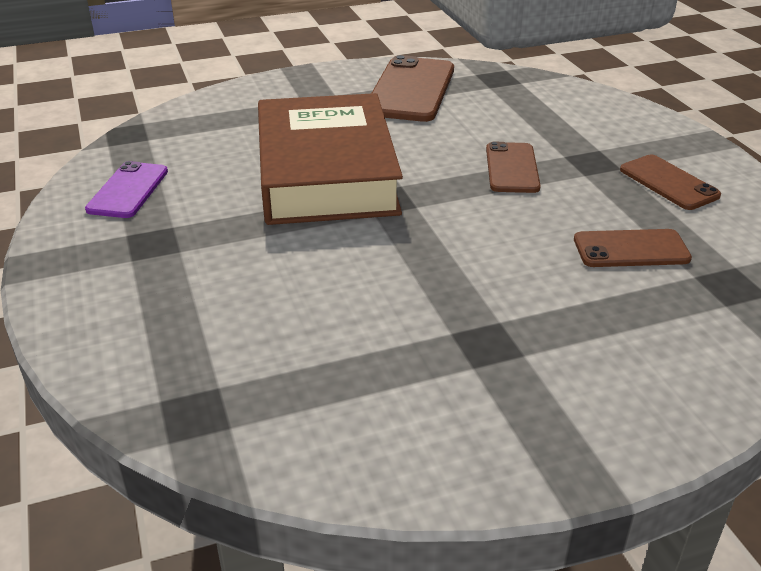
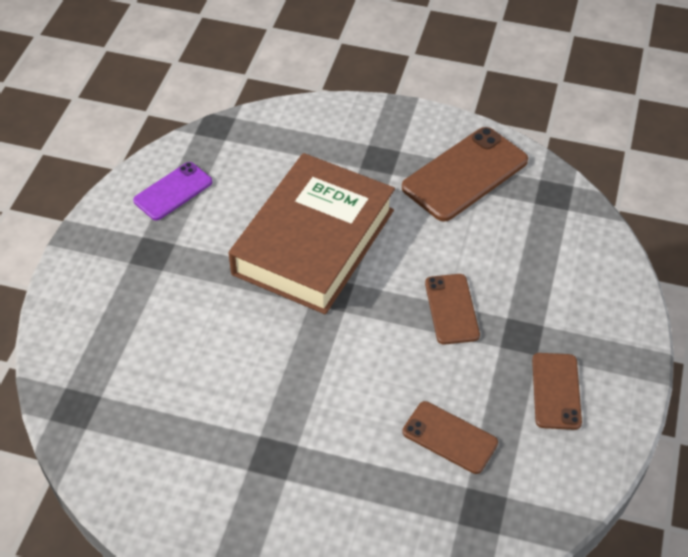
camera: 35 degrees right, 15 degrees up
brown phone [486,142,541,193] -> brown phone turned 45 degrees counterclockwise [425,274,480,345]

